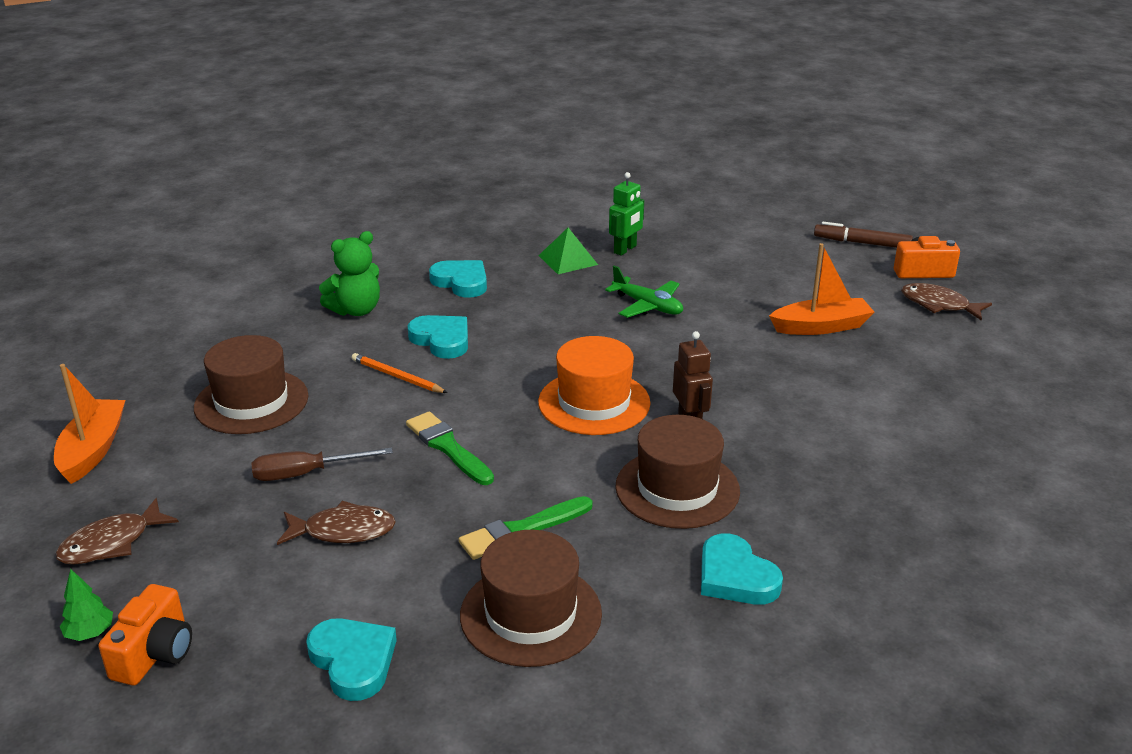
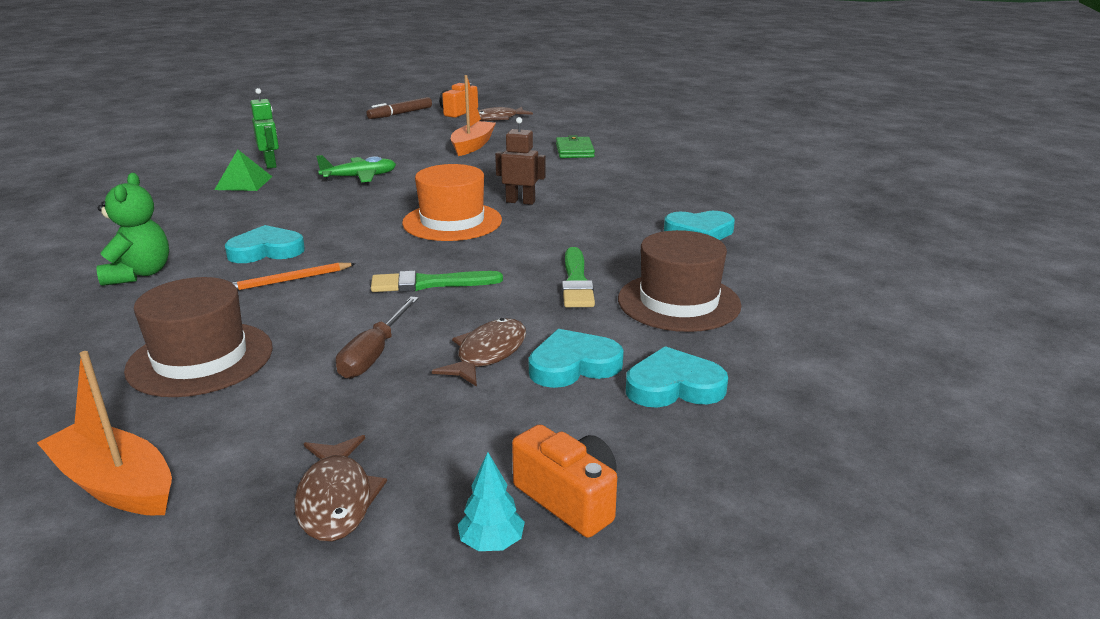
camera: 60 degrees left, 5 degrees down
green tree [60,569,113,641] -> turquoise tree [458,452,525,551]
turquoise heart [429,260,487,298] -> turquoise heart moved to [529,329,624,388]
brown hat [615,415,740,529] -> none
none -> green wallet [556,135,595,158]

